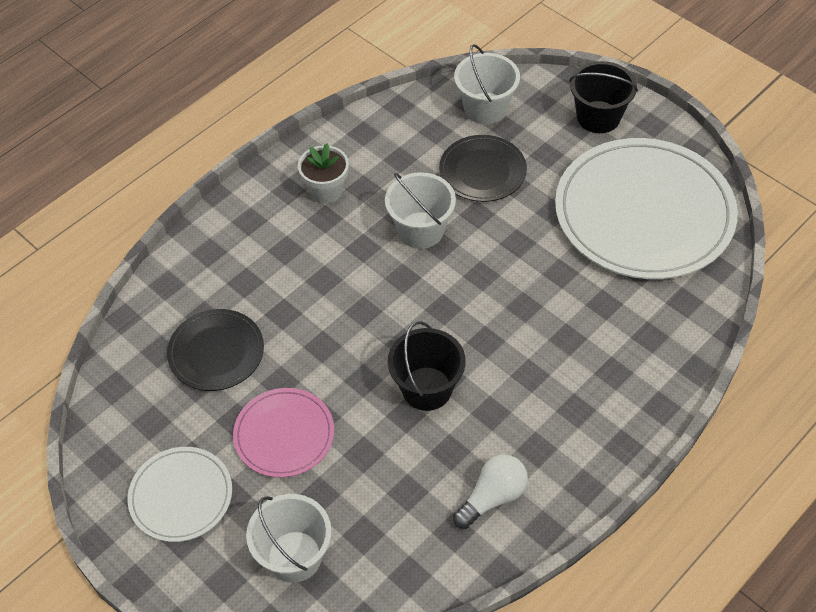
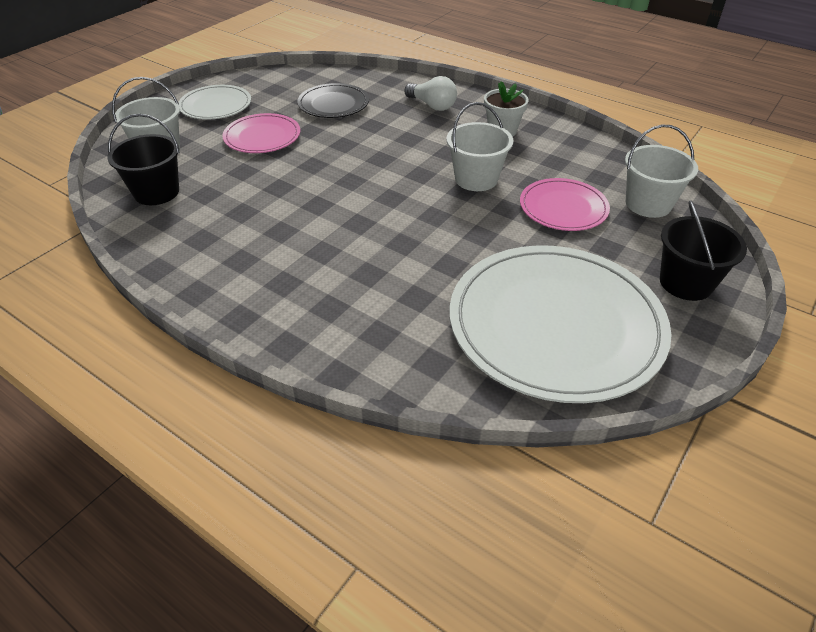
camera: 80 degrees right, 10 degrees down
black bucket [388,321,466,411] -> black bucket moved to [107,114,180,205]
black plate [439,135,527,202] -> pink plate [520,178,610,231]
white light bulb [453,454,528,529] -> white light bulb moved to [404,76,457,111]

